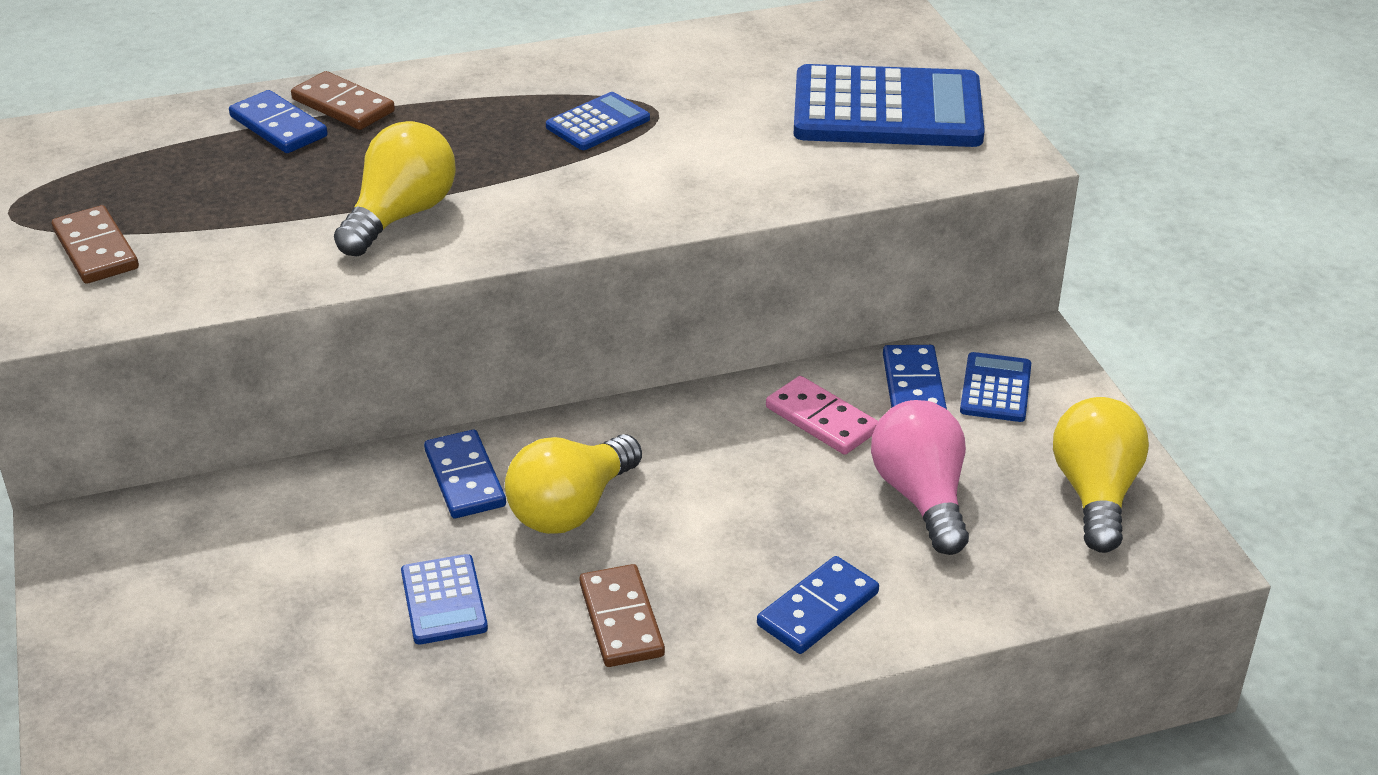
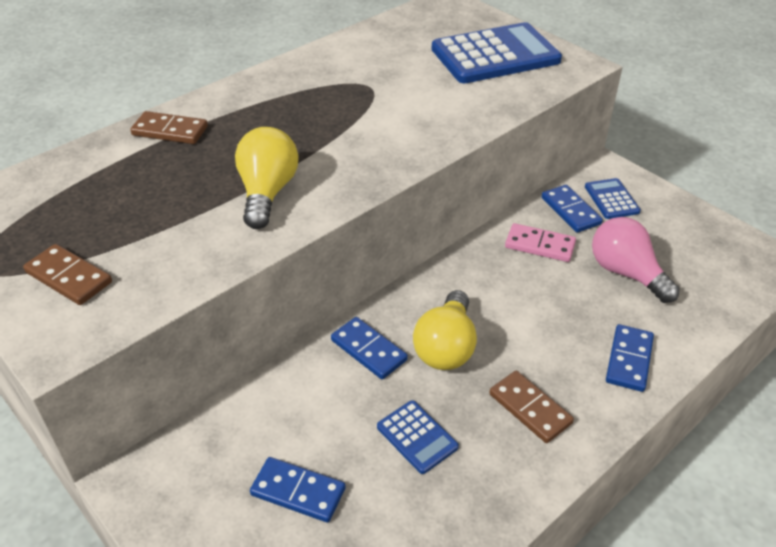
camera: 25 degrees left, 5 degrees up
blue domino [229,90,328,153] -> blue domino moved to [250,457,345,523]
blue calculator [546,92,650,150] -> none
yellow light bulb [1053,397,1149,553] -> none

